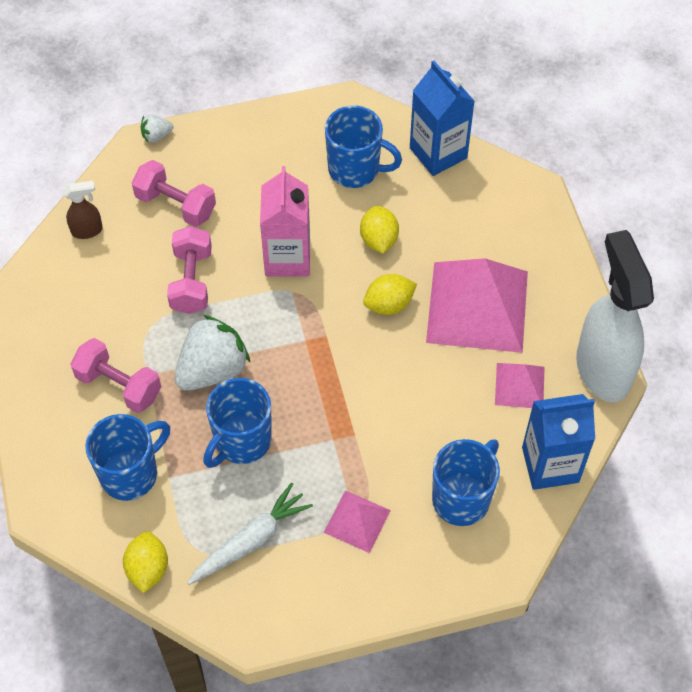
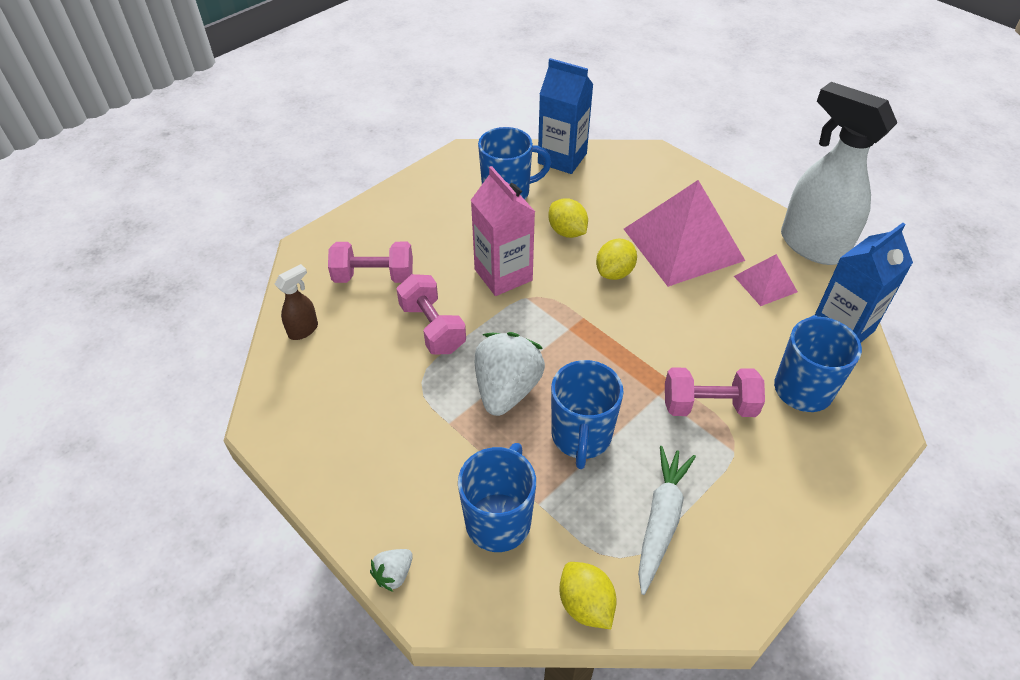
camera: 30 degrees left, 10 degrees down
pink dumbbell [70,338,161,413] -> pink dumbbell moved to [665,368,765,417]
white strawberry [141,114,173,143] -> white strawberry moved to [370,549,413,592]
pink pyramid [324,490,391,553] -> none

